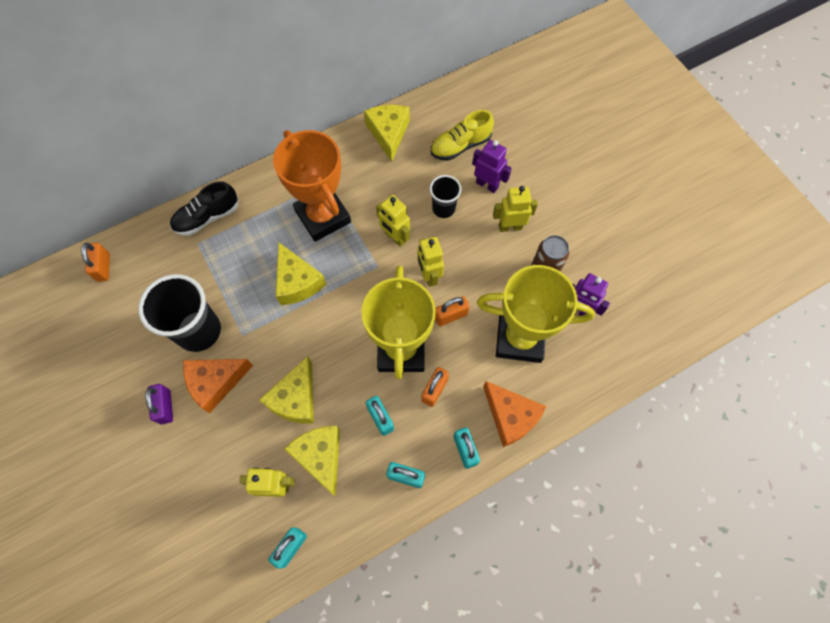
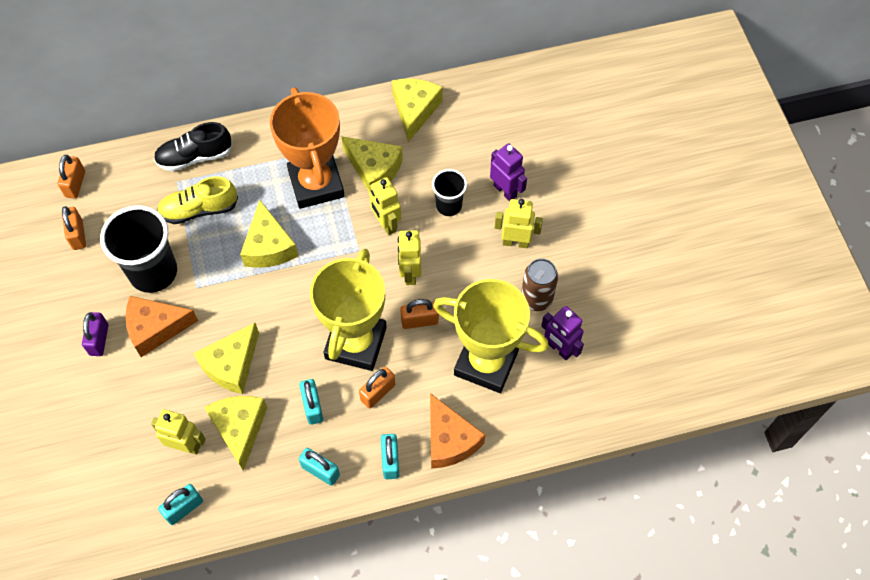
camera: 15 degrees right, 5 degrees down
yellow shoe [431,110,494,161] -> yellow shoe moved to [157,176,238,224]
none -> orange padlock [62,206,86,250]
none -> yellow cheese [341,136,403,193]

